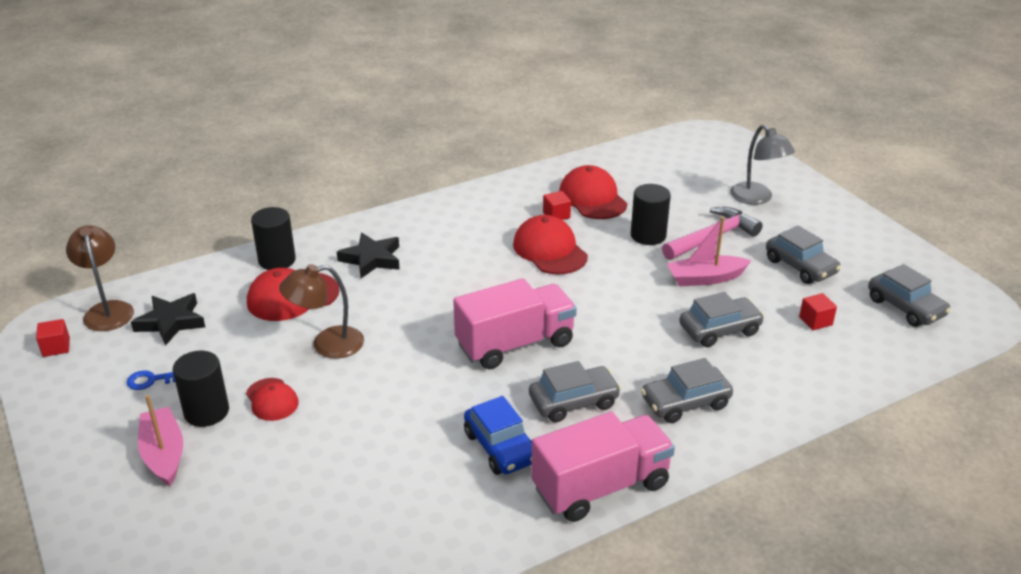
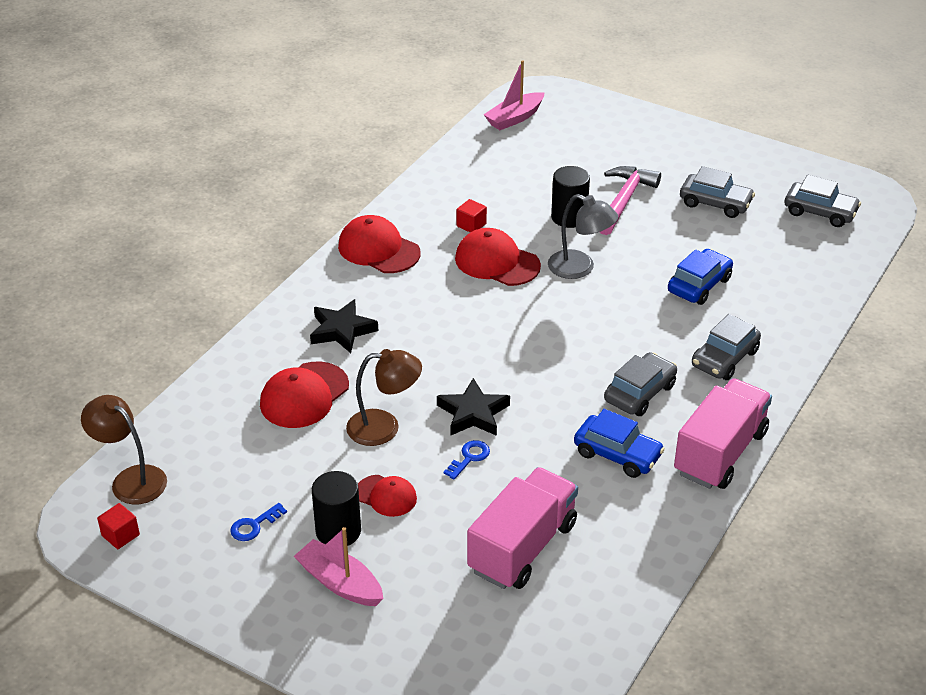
camera: 30 degrees left, 5 degrees up
black star [131,293,205,346] -> black star moved to [437,378,510,436]
black cylinder [251,207,296,270] -> none
brown lamp [279,264,364,359] -> brown lamp turned 135 degrees counterclockwise [346,349,422,446]
pink truck [453,278,577,369] -> pink truck moved to [467,467,578,589]
red cap [559,165,627,219] -> red cap moved to [338,215,420,273]
pink boat [667,217,751,286] -> pink boat moved to [484,60,545,130]
grey car [679,292,764,347] -> blue car [668,249,733,305]
grey lamp [730,125,795,205] -> grey lamp moved to [548,194,618,279]
red cube [799,293,837,330] -> none
none -> blue key [444,440,490,480]

